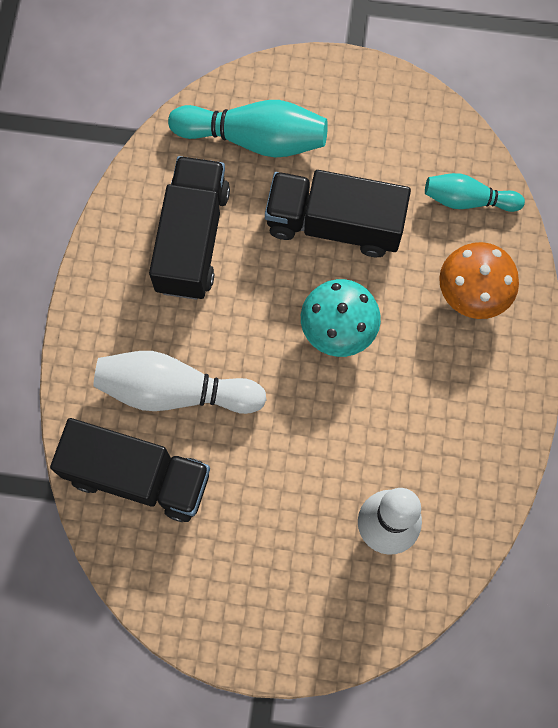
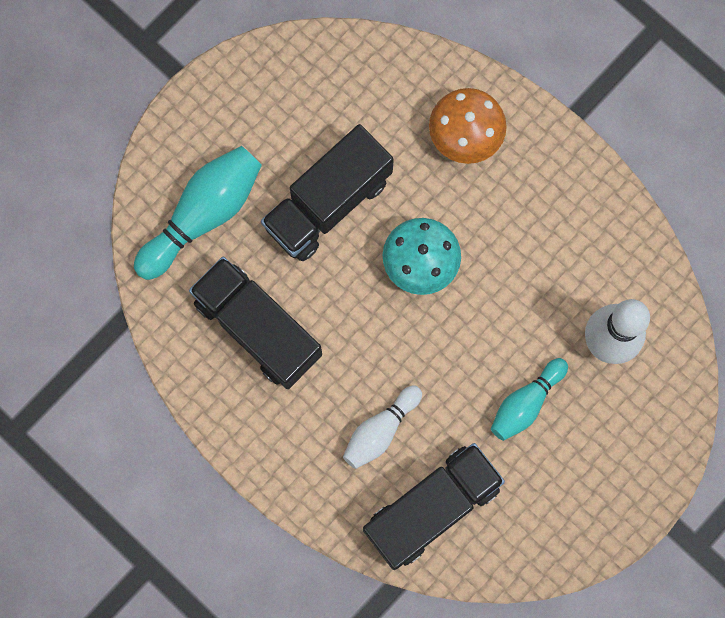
camera: 55 degrees left, 5 degrees up
white bowling pin [93,351,267,414] -> white bowling pin [343,385,422,469], size x0.62
turquoise bowling pin [425,173,525,212] -> turquoise bowling pin moved to [491,358,568,441]

